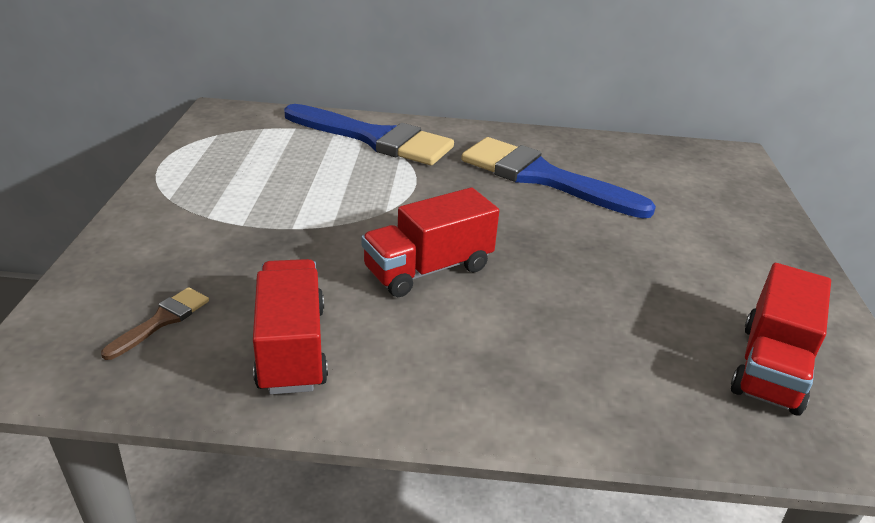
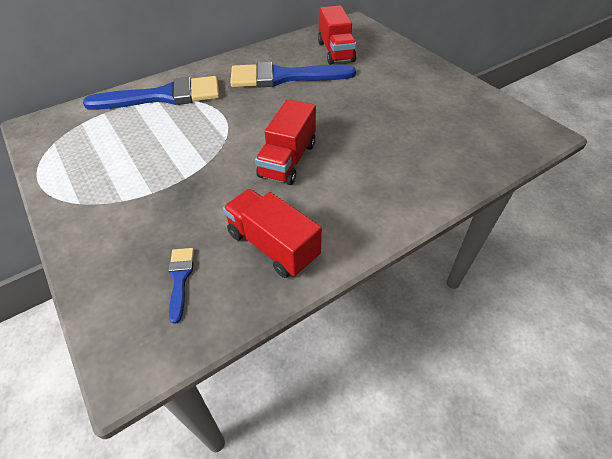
camera: 35 degrees left, 15 degrees up
brown brush [101,287,209,360] -> blue brush [168,248,194,324]
red truck [731,263,831,416] -> red truck moved to [318,5,356,65]

